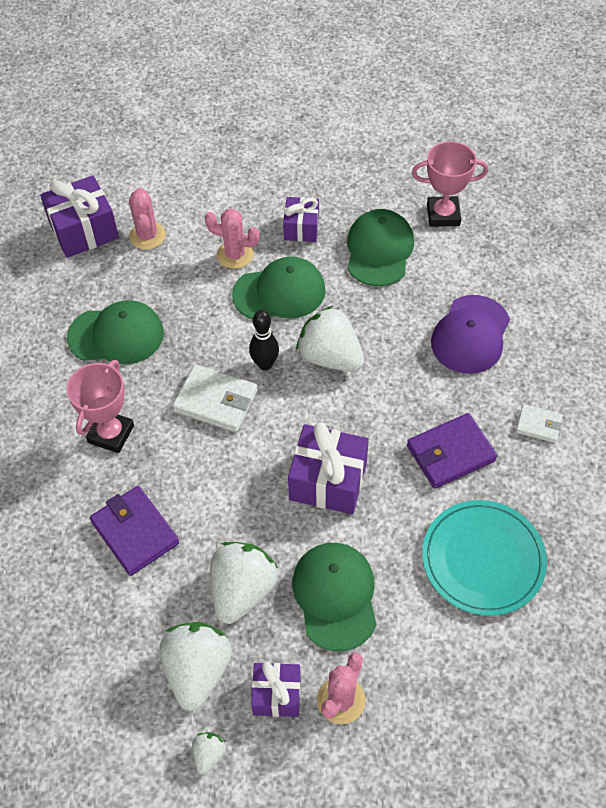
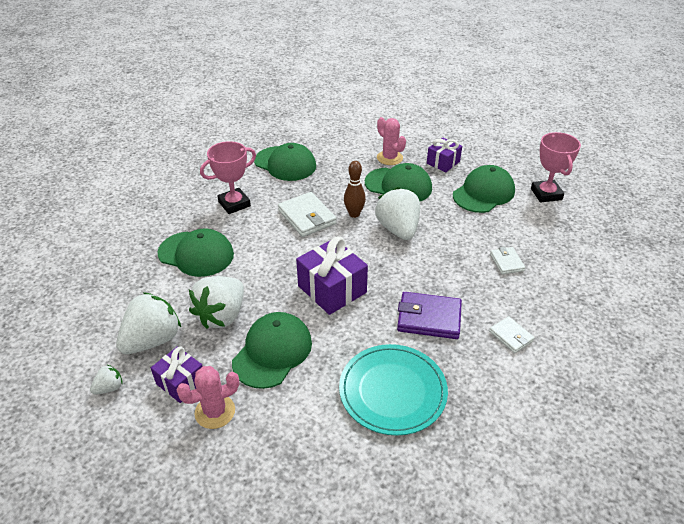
camera: 35 degrees right, 15 degrees down
purple gift [40,175,119,258] -> none
purple wallet [90,486,179,576] -> green cap [157,229,234,277]
pink cactus [129,188,166,250] -> none
white strawberry [210,542,278,624] -> white strawberry turned 150 degrees clockwise [189,276,244,329]
black bowling pin [249,310,279,370] -> brown bowling pin [344,161,366,218]
pink trophy [412,141,488,227] -> pink trophy turned 45 degrees clockwise [531,132,581,203]
purple cap [431,295,510,374] -> white wallet [490,247,525,274]

